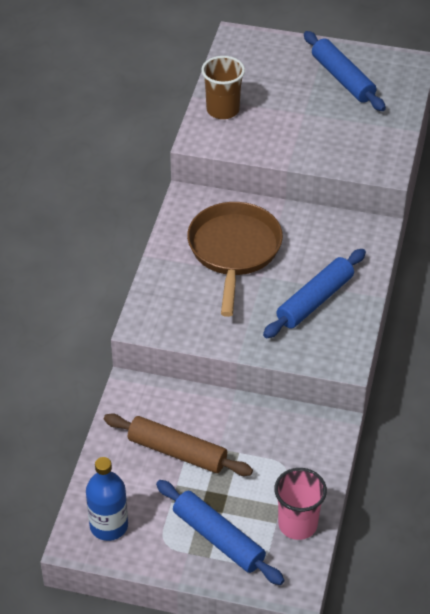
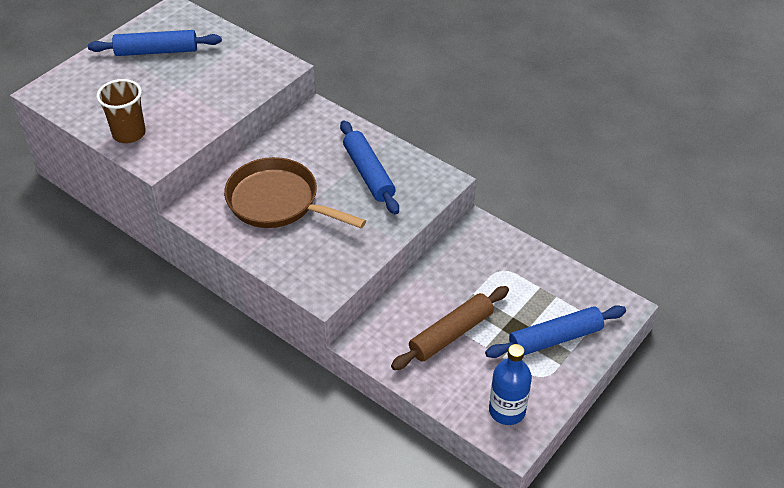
camera: 65 degrees left, 0 degrees up
pink cup [274,468,327,540] -> none

